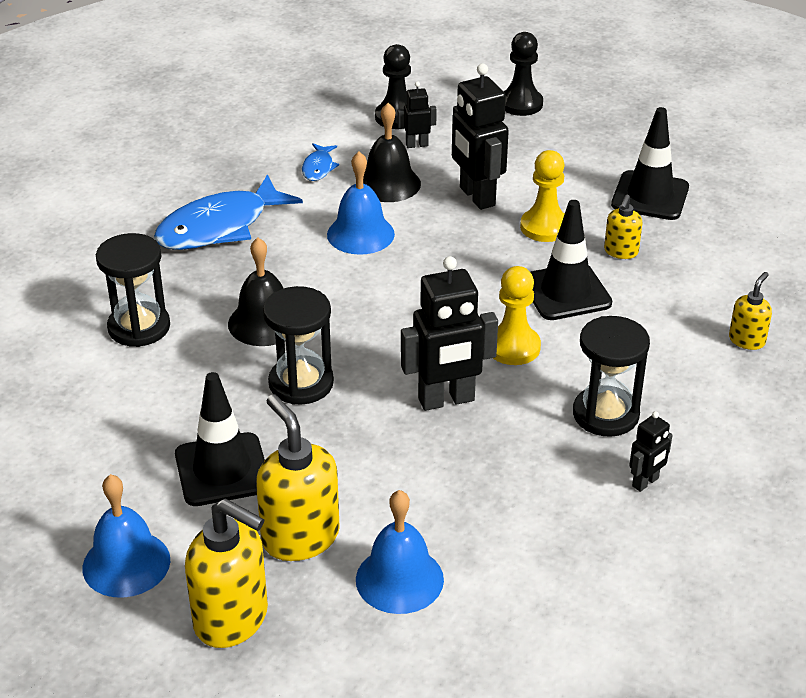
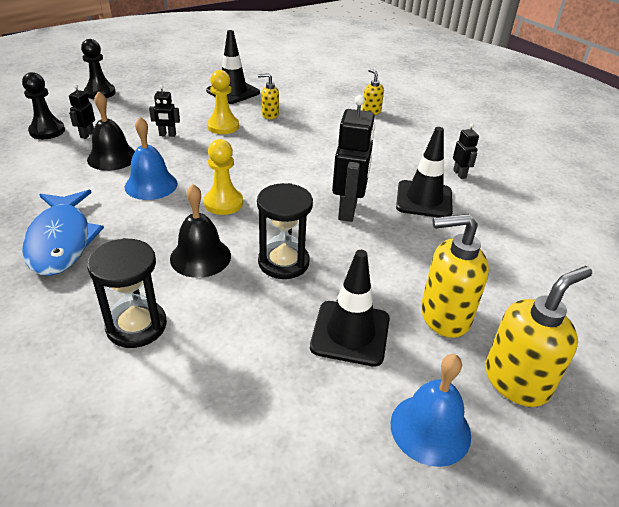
camera: 65 degrees left, 0 degrees up
blue fish [302,143,339,181] -> none
blue bell [356,490,444,614] -> none
black robot [452,63,509,210] -> black robot [149,85,180,137], size x0.51
yellow pawn [493,266,541,365] -> yellow pawn moved to [204,139,243,215]
black traffic cone [531,200,612,320] -> black traffic cone moved to [396,127,453,217]
black hourglass [573,316,650,437] -> none
yellow soap dispenser [604,195,642,259] -> yellow soap dispenser turned 135 degrees clockwise [258,73,279,119]

